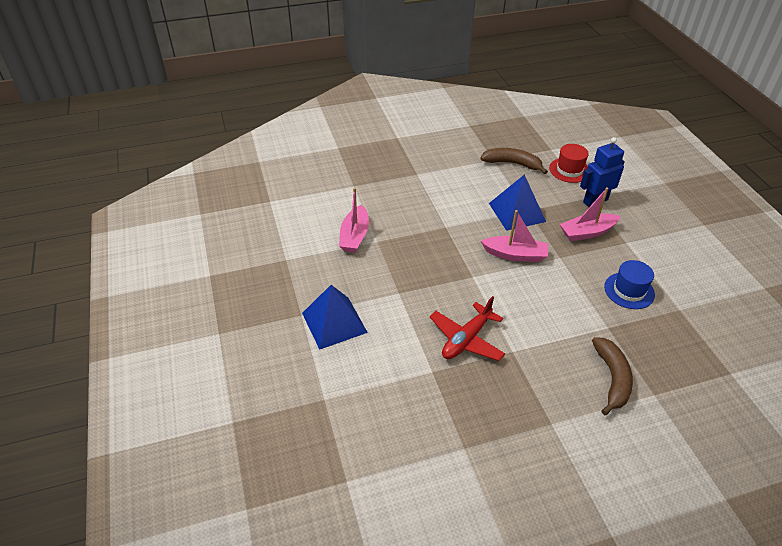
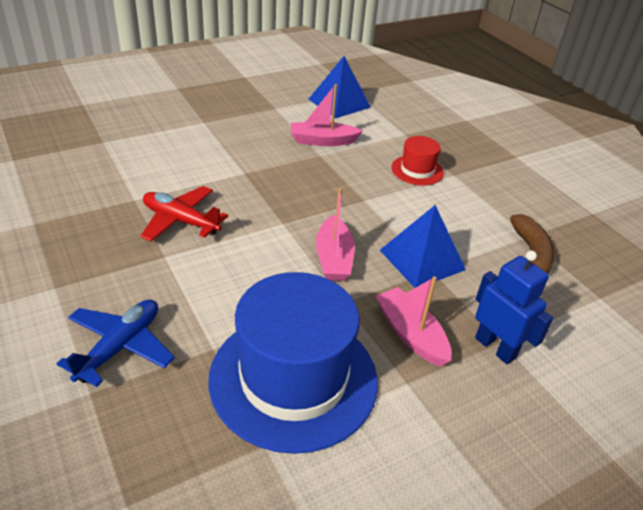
camera: 75 degrees right, 5 degrees down
blue pyramid [302,285,368,350] -> blue pyramid moved to [309,56,371,119]
red hat [549,144,589,183] -> red hat moved to [391,136,444,186]
brown banana [592,337,633,415] -> blue plane [57,299,175,387]
blue hat [604,260,655,309] -> blue hat [209,272,378,454], size x2.15

